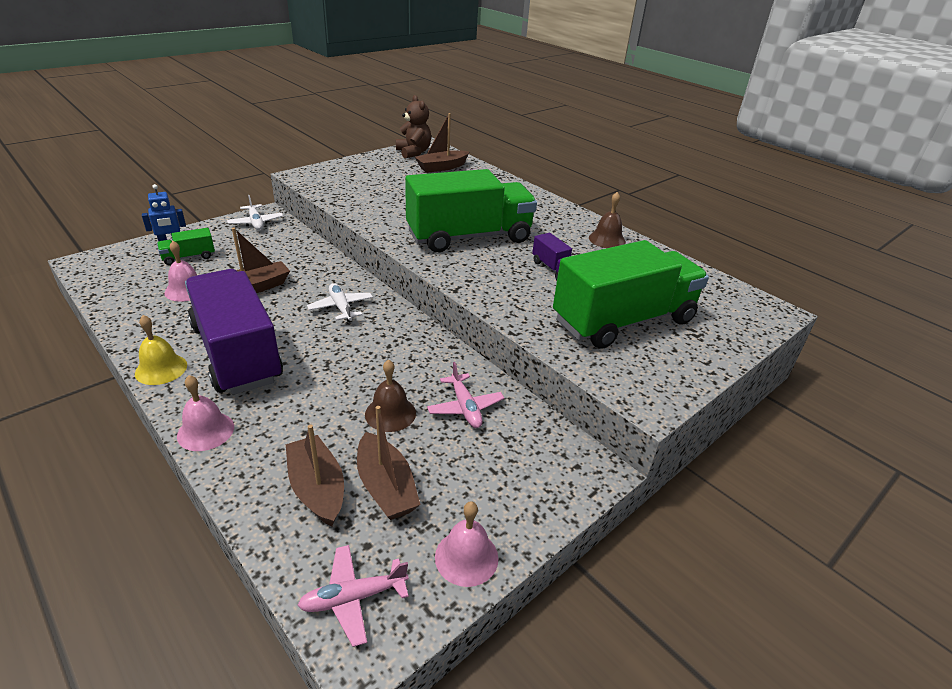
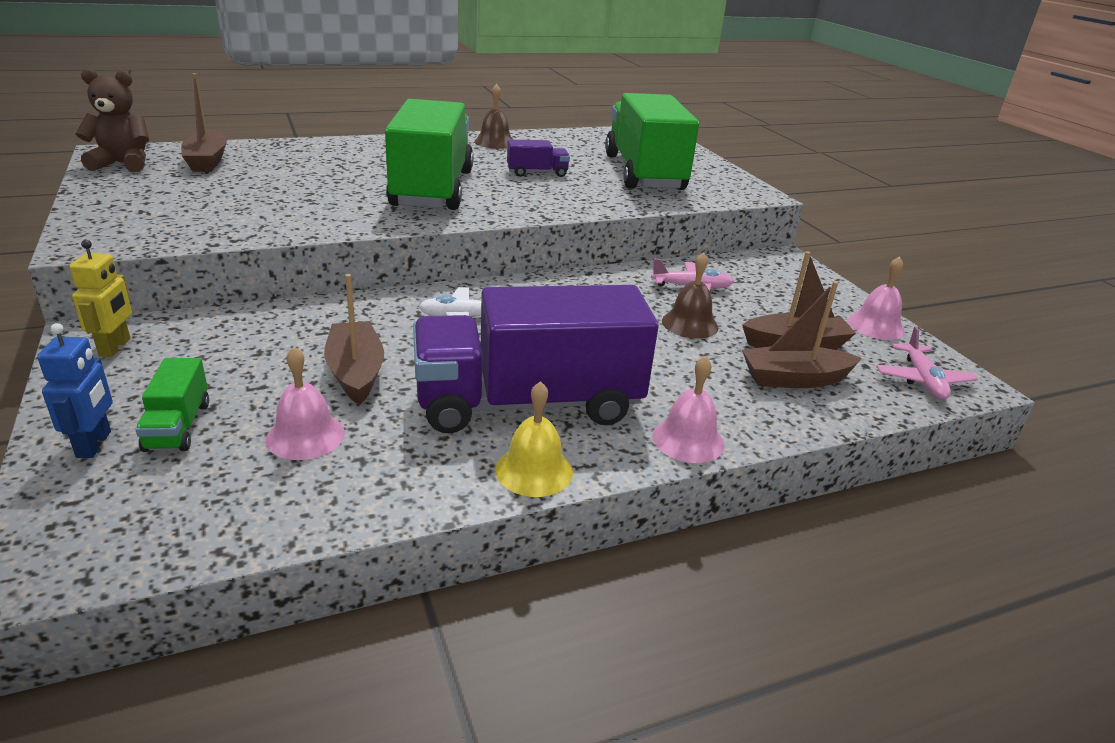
camera: 70 degrees left, 5 degrees down
white plane [227,195,283,230] -> yellow robot [70,240,132,357]

